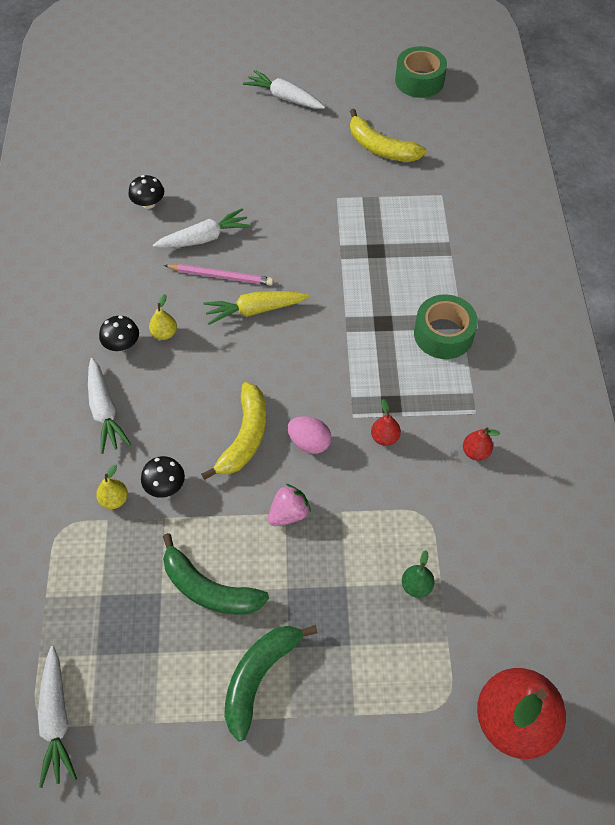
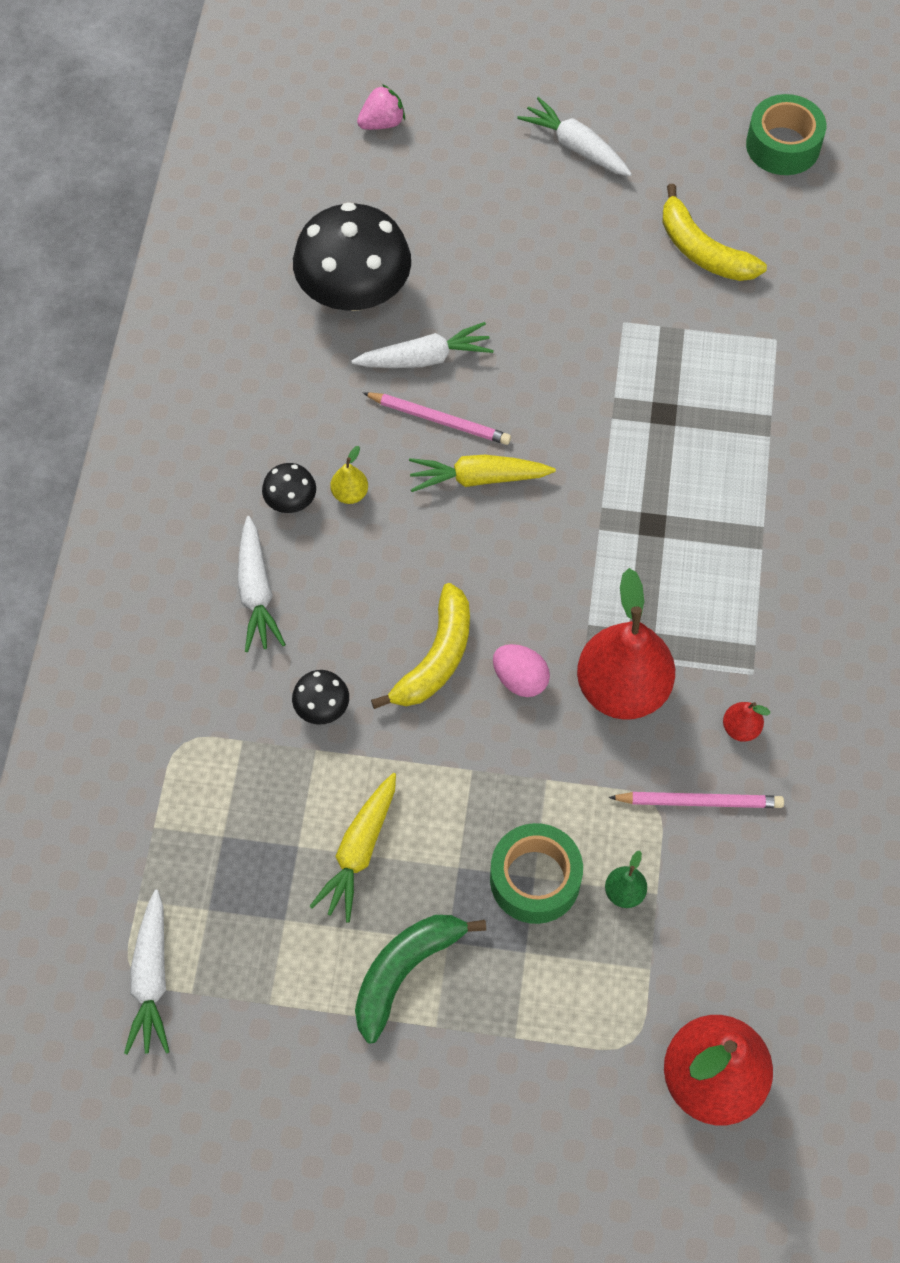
camera: 10 degrees right, 5 degrees up
yellow pear [96,465,128,509] -> none
black mushroom [128,175,164,209] -> black mushroom [293,202,411,311], size x2.29
green banana [163,533,269,615] -> yellow carrot [309,773,396,923]
pink strawberry [268,484,311,526] -> pink strawberry moved to [357,84,405,130]
red pear [371,399,401,446] -> red pear [577,568,675,720], size x2.41
green tape [414,294,478,359] -> green tape moved to [490,823,583,924]
none -> pink pencil [608,792,784,808]

